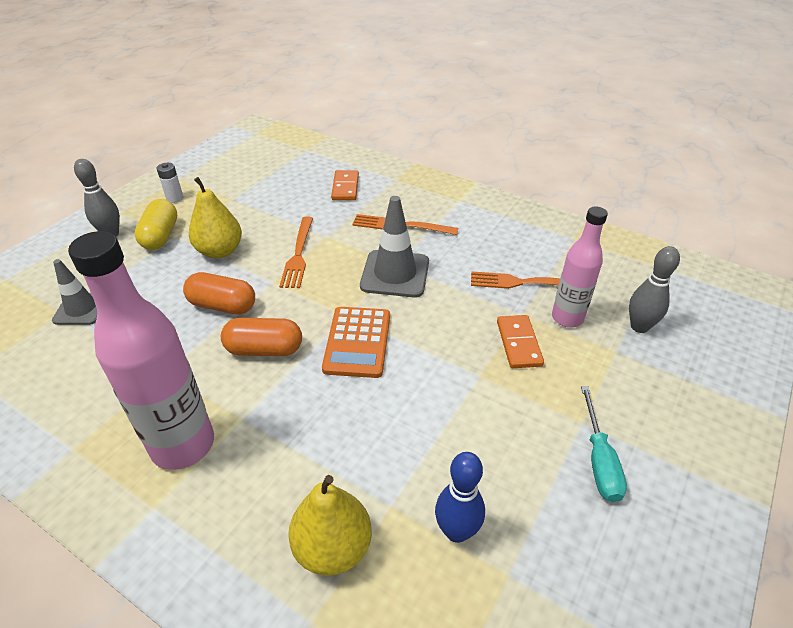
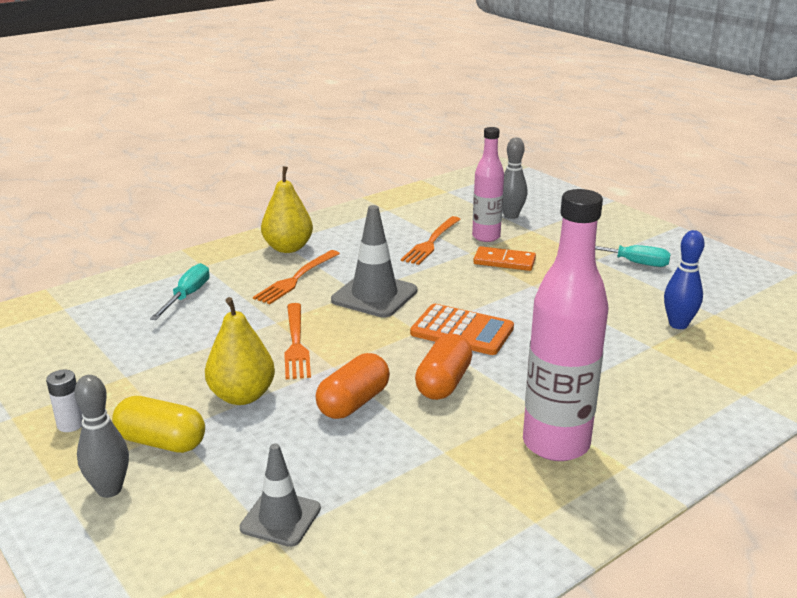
camera: 70 degrees left, 15 degrees down
orange fork [279,216,313,288] -> orange fork turned 60 degrees clockwise [284,303,311,379]
yellow pear [288,475,372,576] -> yellow pear moved to [261,166,313,253]
orange domino [331,170,359,200] -> turquoise screwdriver [150,263,210,320]

